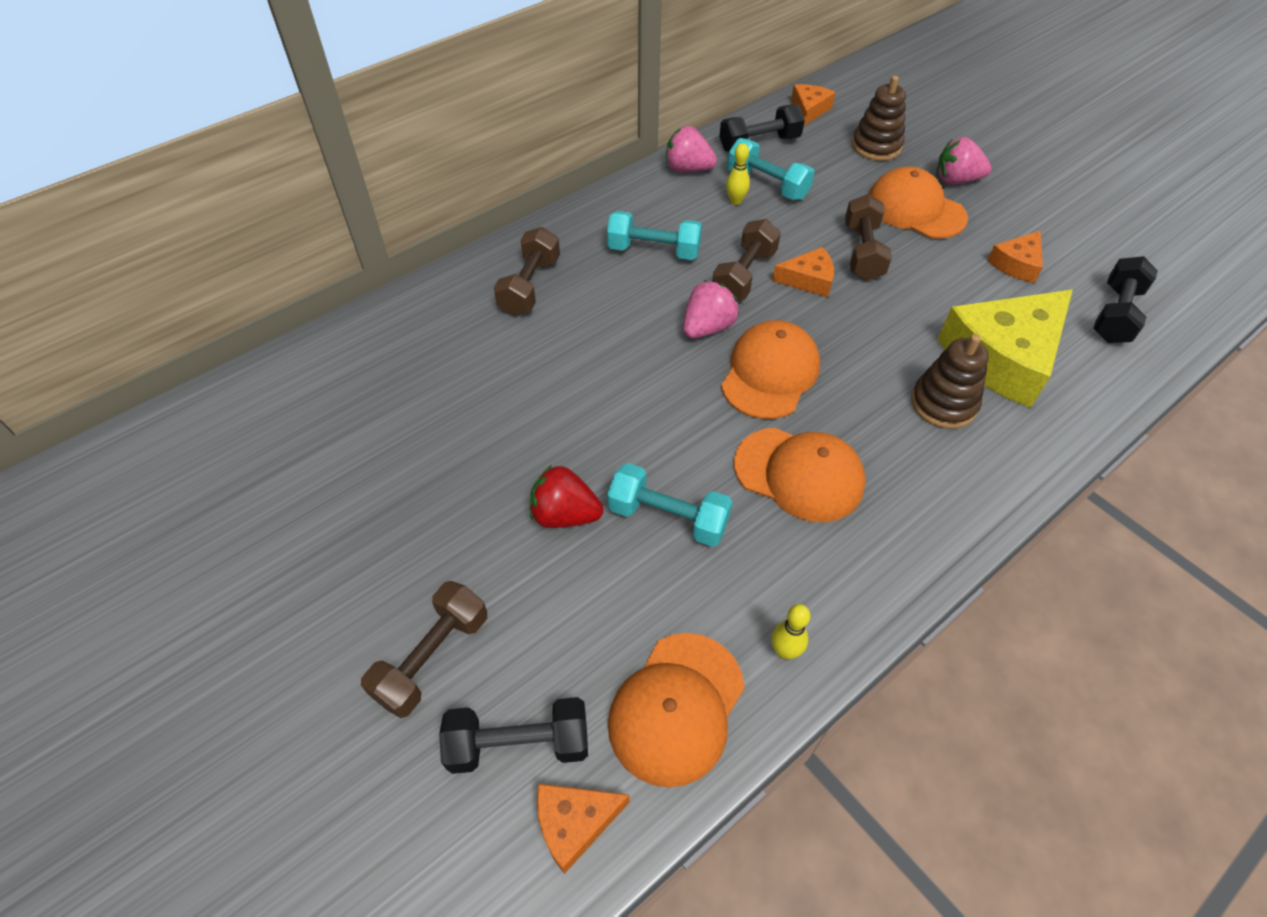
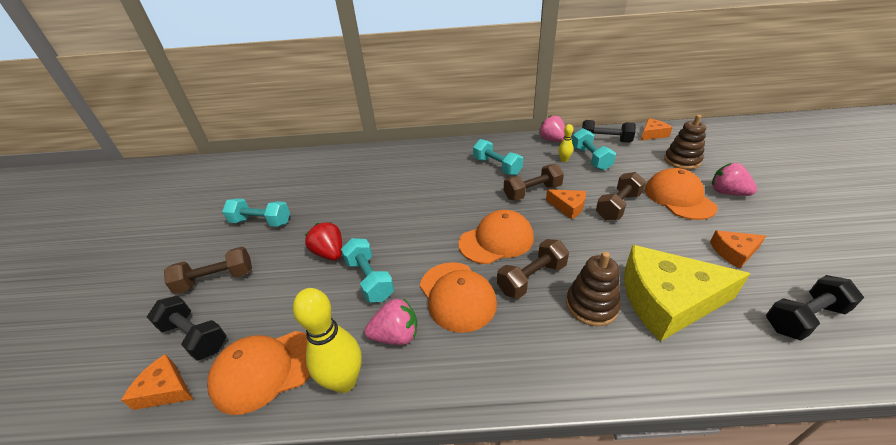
camera: 40 degrees right, 15 degrees down
brown dumbbell [494,227,560,316] -> brown dumbbell moved to [497,239,569,299]
pink strawberry [683,280,739,338] -> pink strawberry moved to [365,298,417,345]
yellow bowling pin [772,604,811,660] -> yellow bowling pin [293,288,362,393], size x1.97
none -> turquoise dumbbell [222,199,290,227]

